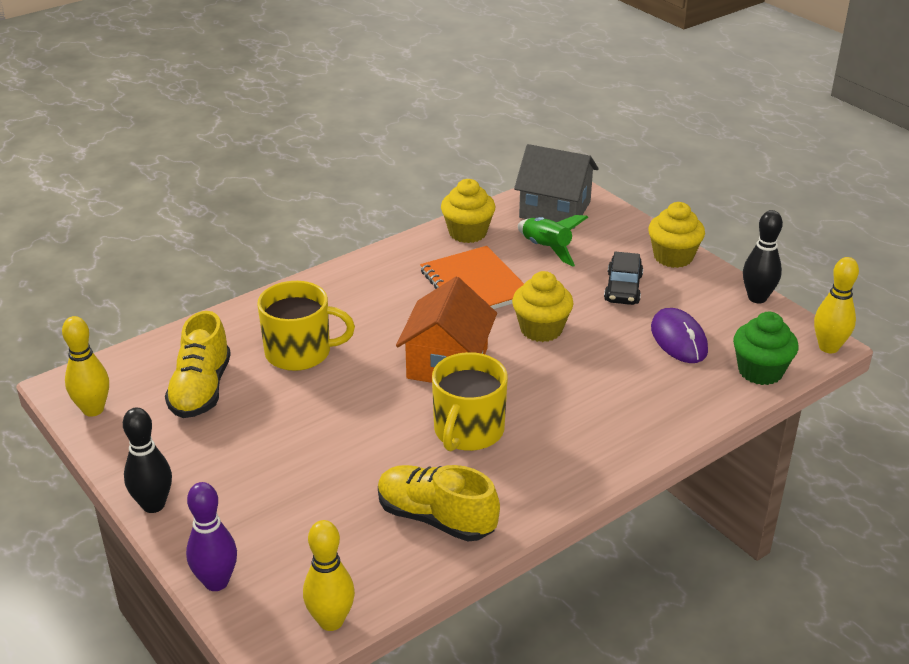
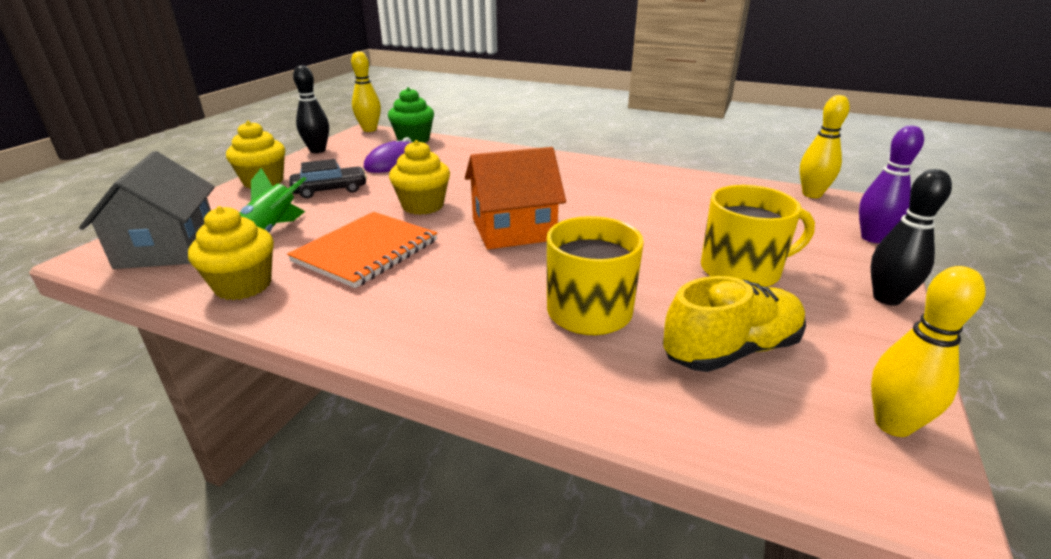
camera: 120 degrees left, 5 degrees down
yellow shoe [378,465,500,542] -> none
yellow mug [432,352,508,451] -> yellow mug moved to [701,185,815,287]

